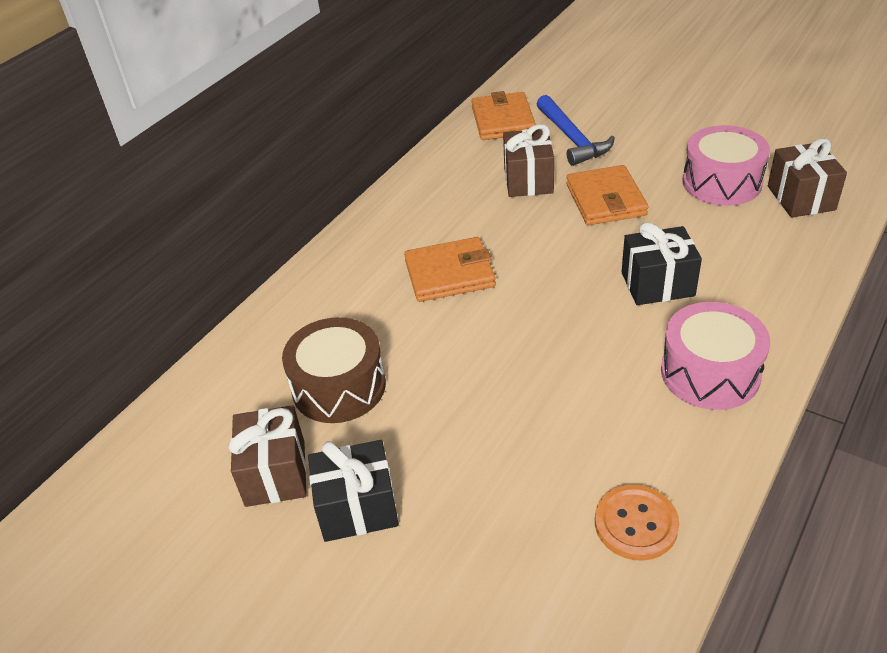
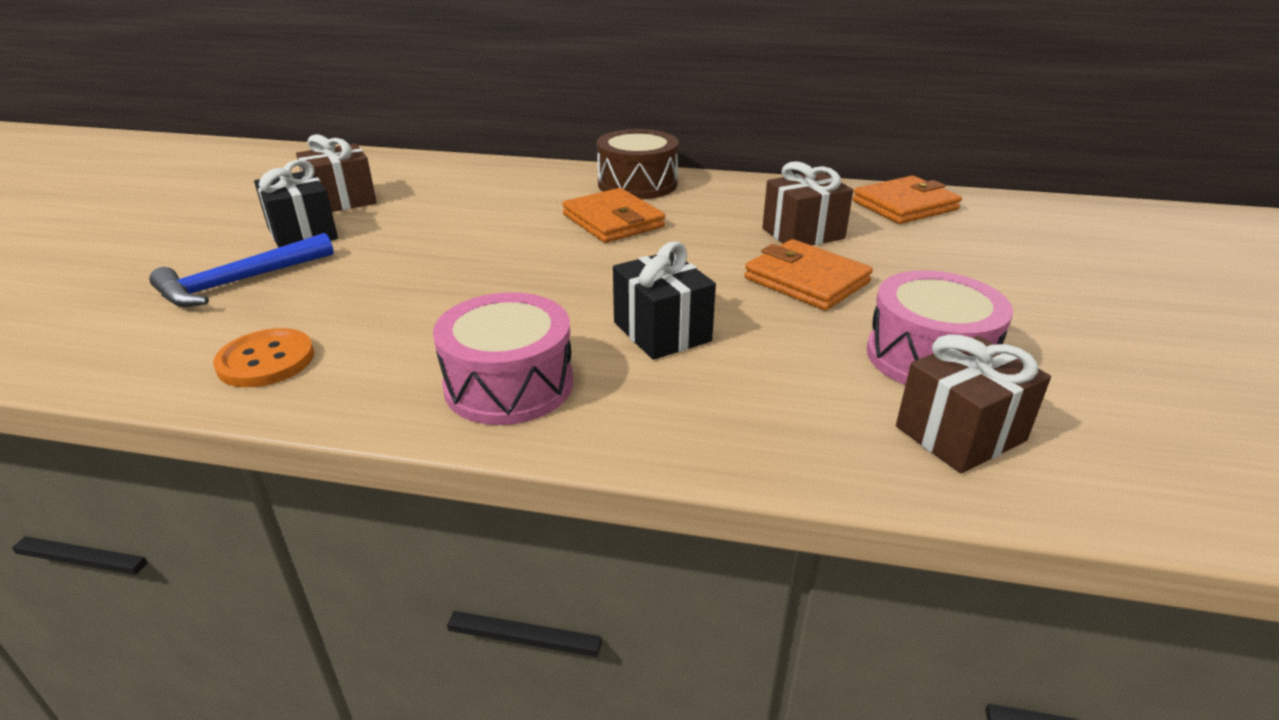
camera: 65 degrees right, 10 degrees down
brown drum [282,317,386,423] -> brown drum moved to [597,129,679,199]
blue hammer [537,95,615,166] -> blue hammer moved to [149,233,334,307]
orange wallet [566,165,648,225] -> orange wallet turned 75 degrees clockwise [744,239,873,311]

